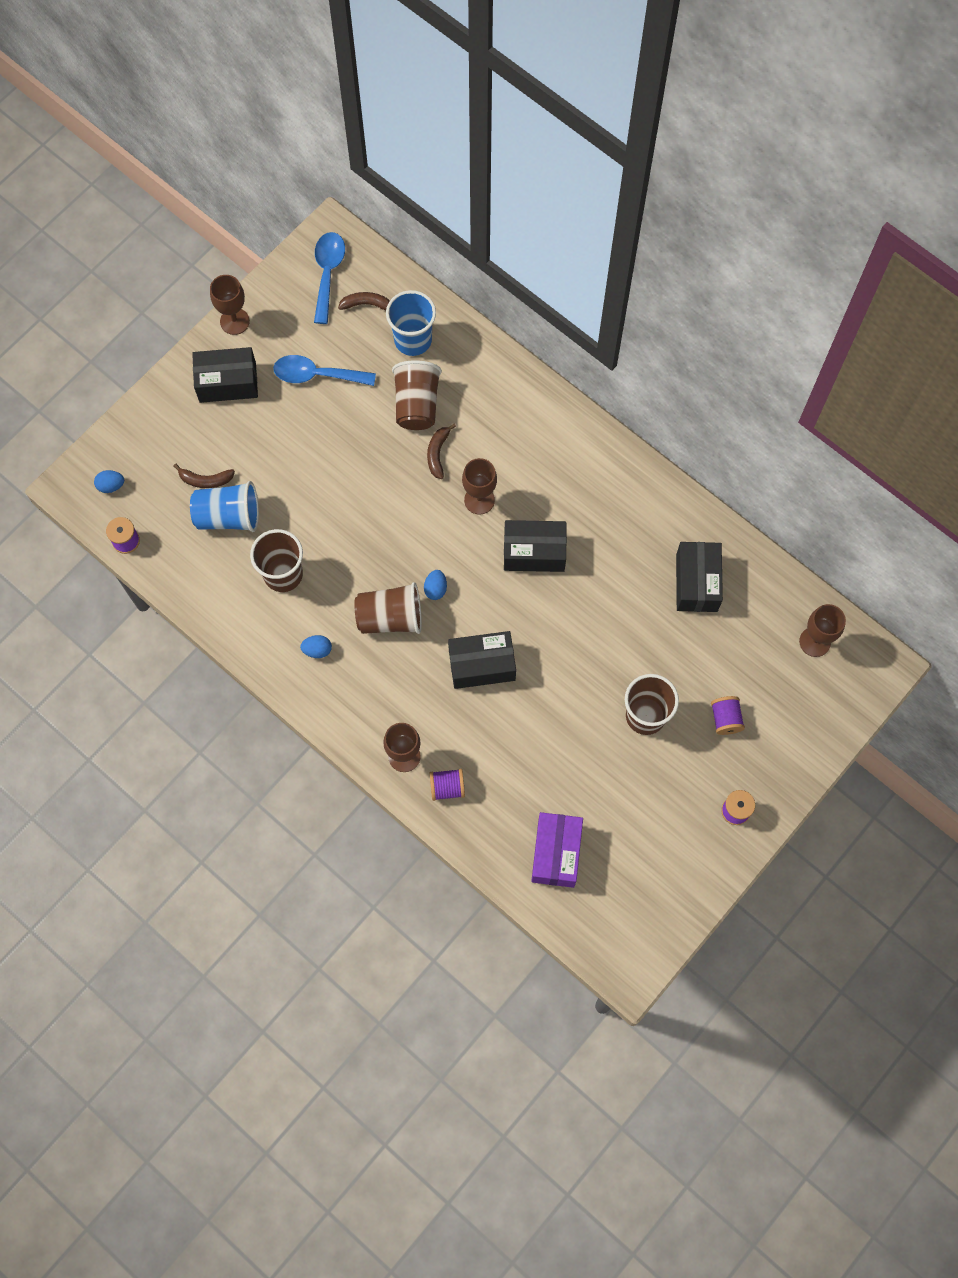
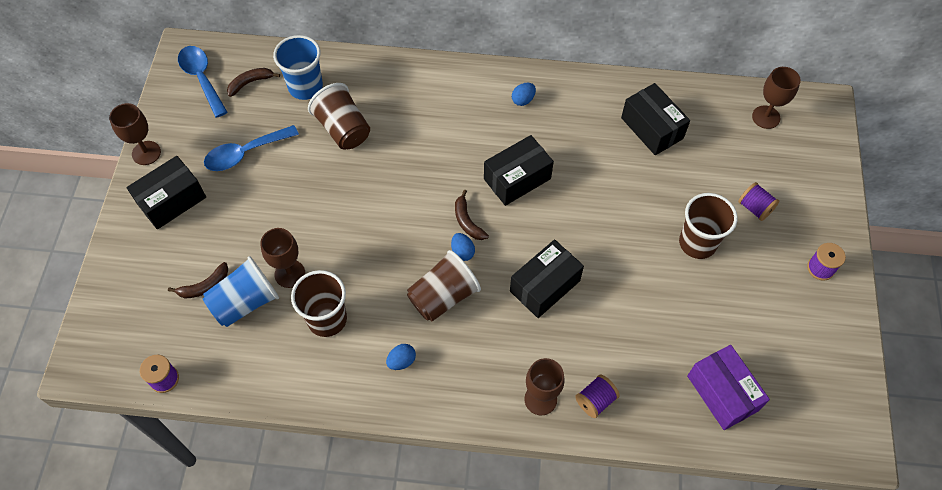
camera: 35 degrees left, 10 degrees down
blue egg [94,470,124,493] -> blue egg moved to [512,83,536,106]
brown banana [427,424,456,479] -> brown banana moved to [455,190,489,240]
brown goblet [462,458,497,515] -> brown goblet moved to [260,228,305,288]

